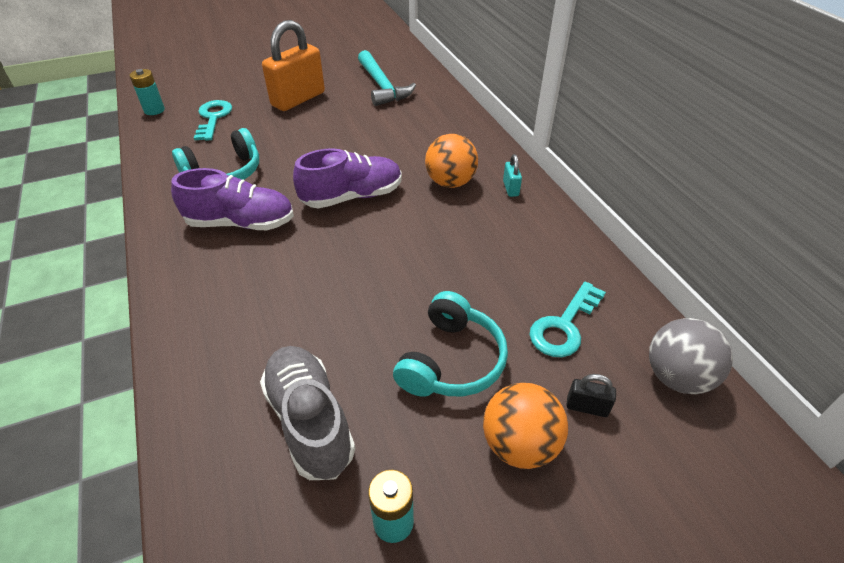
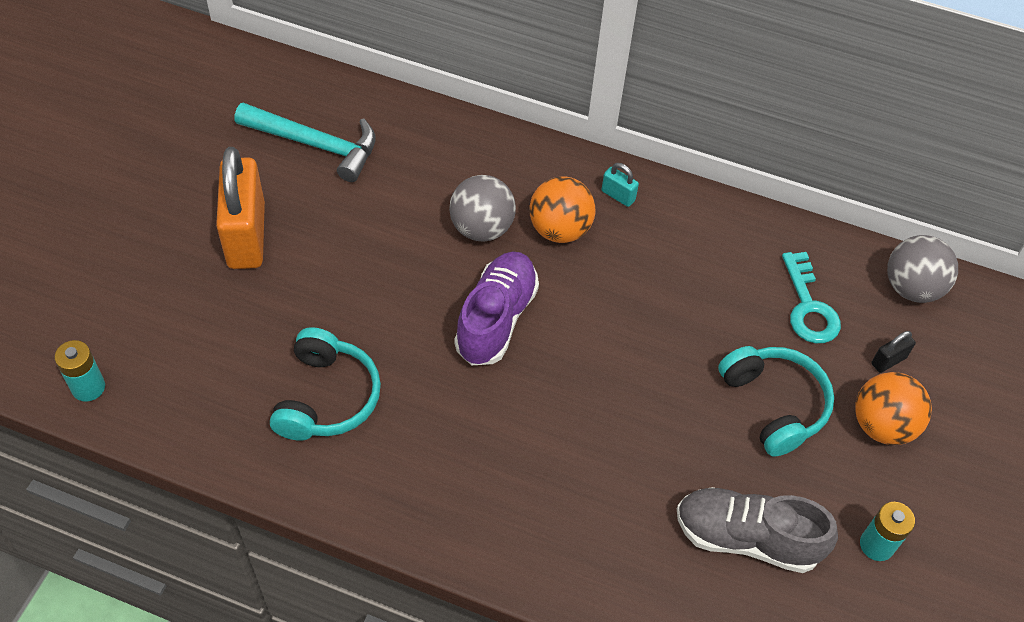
camera: 50 degrees left, 10 degrees up
purple shoe [171,168,294,230] -> none
turquoise key [194,100,232,141] -> none
none -> grey ball [449,175,516,242]

